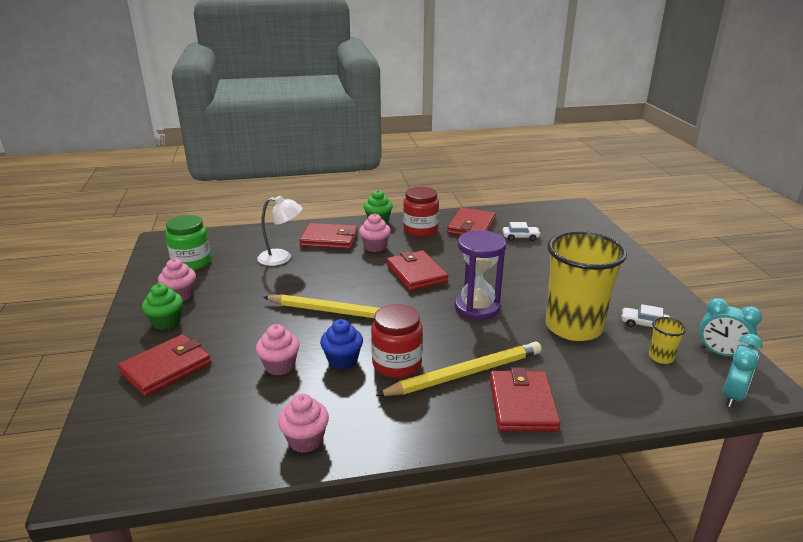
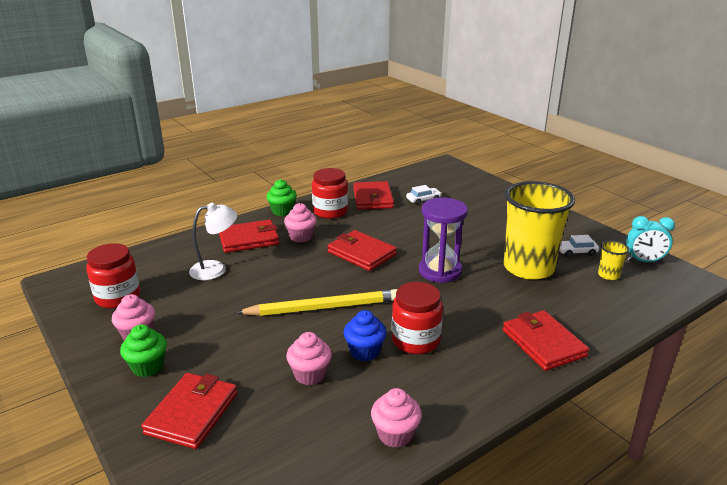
camera: 25 degrees left, 0 degrees up
green jar [165,215,211,270] -> red jar [86,243,140,308]
yellow pencil [375,341,542,396] -> none
turquoise clock [723,334,763,408] -> none

